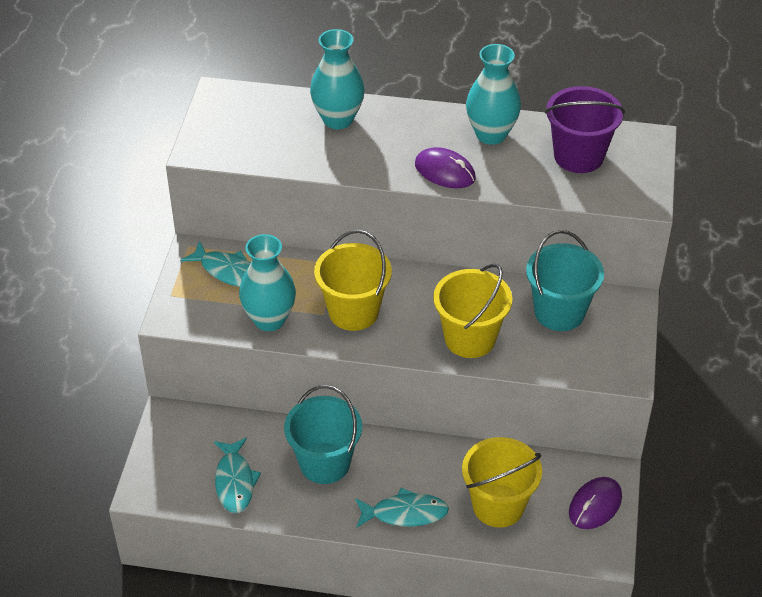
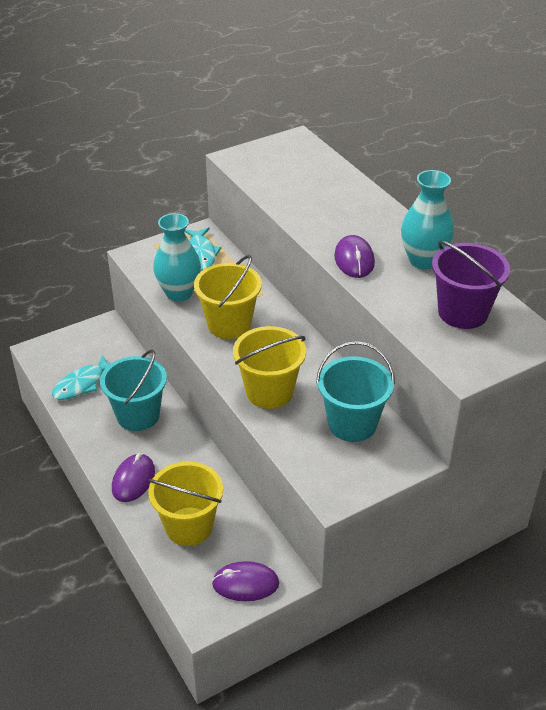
camera: 50 degrees right, 5 degrees down
turquoise vase [310,29,365,129] -> none
turquoise fish [355,488,449,528] -> purple mouse [112,453,155,502]

